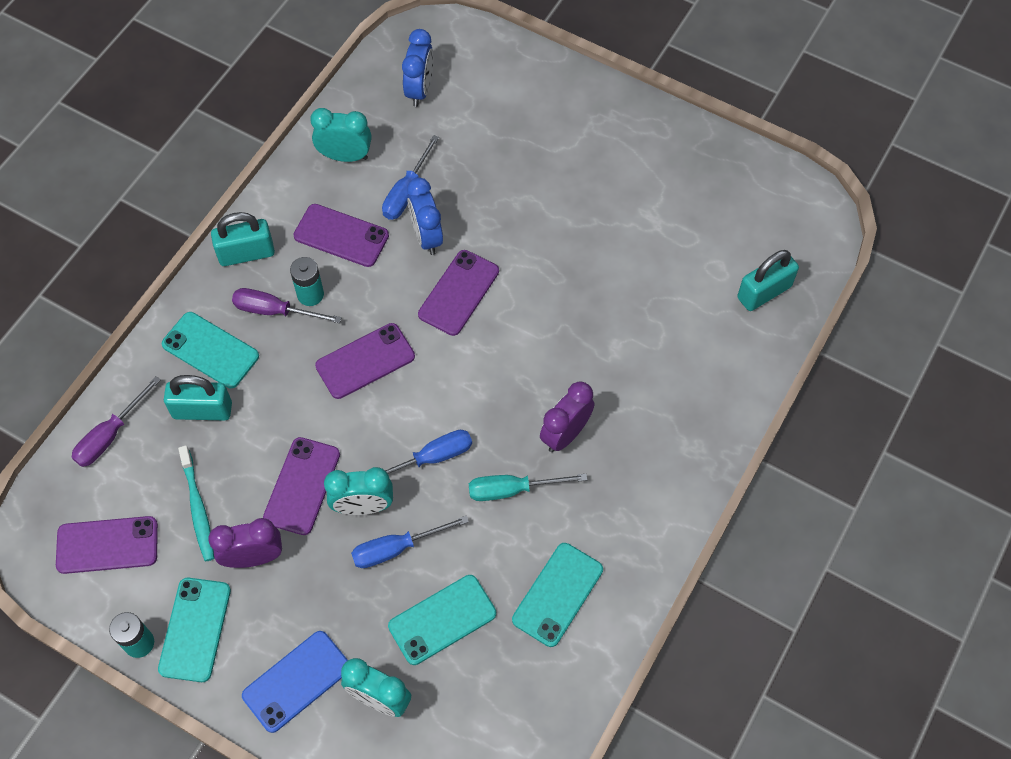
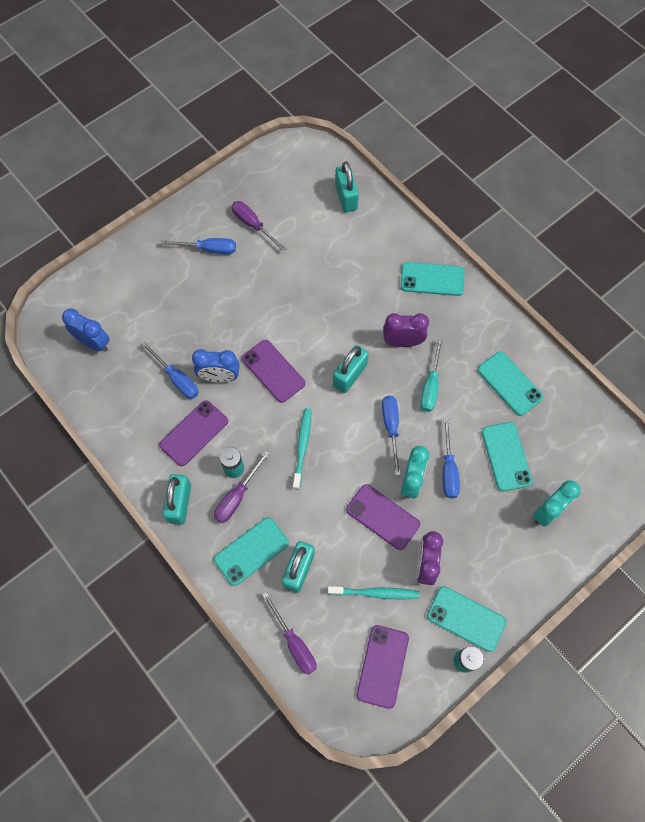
camera: 70 degrees left, 5 degrees up
blue phone [242,631,348,733] -> none
turquoise clock [310,108,372,162] -> none
purple phone [315,323,415,399] -> turquoise toothbrush [293,408,311,490]
purple clock [540,381,595,452] -> purple clock turned 120 degrees clockwise [383,313,429,347]
none -> blue screwdriver [160,238,236,254]
none -> purple screwdriver [232,201,287,252]
none -> turquoise padlock [333,345,369,393]
none -> turquoise phone [401,262,465,296]

